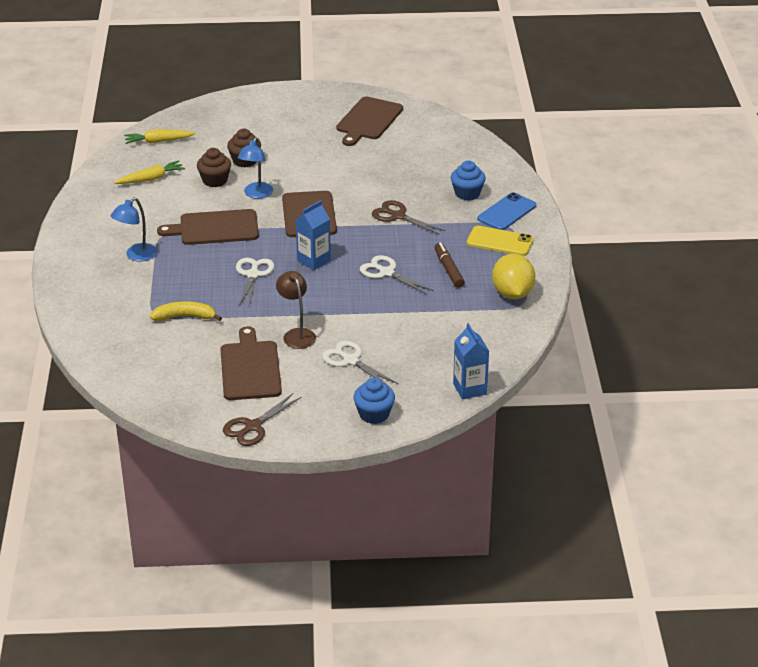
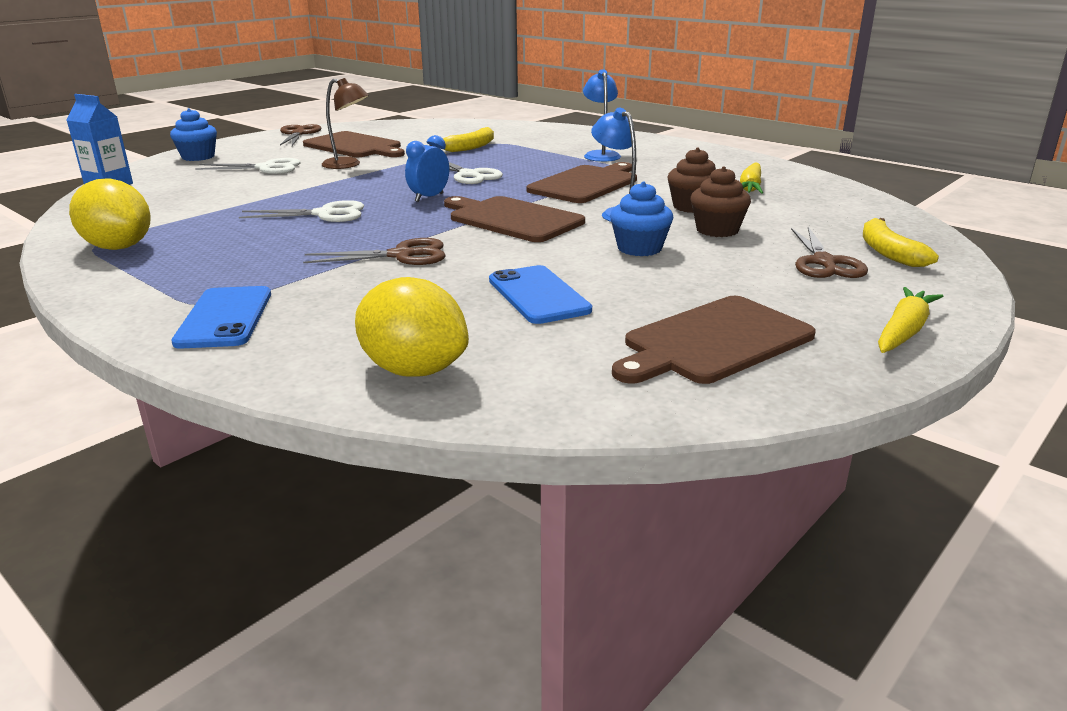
camera: 135 degrees right, 10 degrees down
yellow carrot [124,129,196,144] -> yellow carrot moved to [878,287,943,353]
blue carton [295,200,331,270] -> blue clock [405,135,449,202]
brown cutting board [336,96,403,146] -> brown cutting board turned 105 degrees counterclockwise [612,296,816,384]
brown marker [434,242,465,288] -> none
blue cupcake [451,161,486,201] -> blue cupcake moved to [610,182,673,256]
yellow phone [467,226,534,256] -> none
none -> yellow lemon [355,277,469,377]
none -> blue phone [489,265,592,324]
none -> brown scissors [791,227,868,278]
none -> yellow banana [863,218,939,267]

